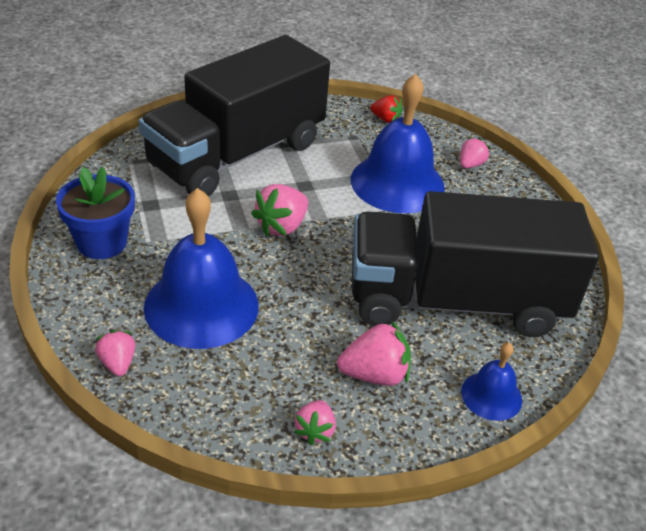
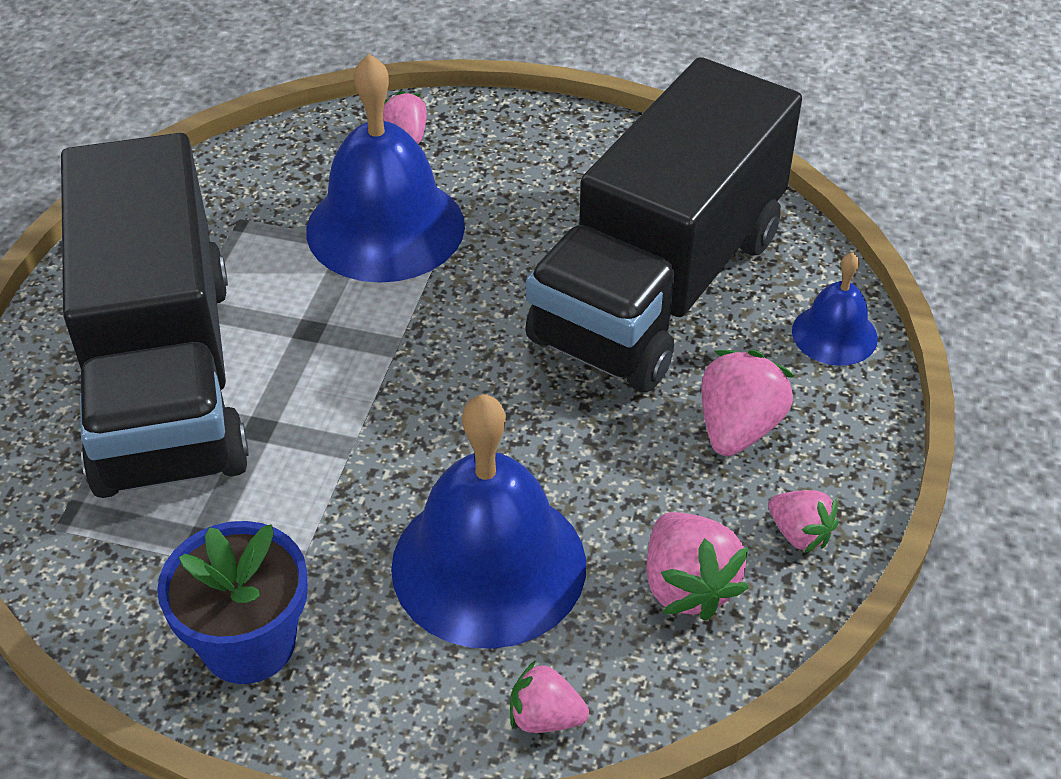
camera: 55 degrees left, 5 degrees up
pink strawberry [251,184,308,236] -> pink strawberry moved to [647,512,748,621]
red strawberry [370,95,402,123] -> none

